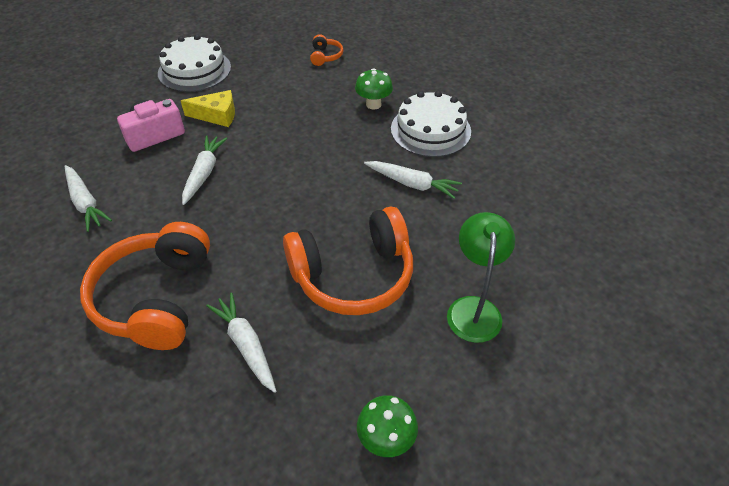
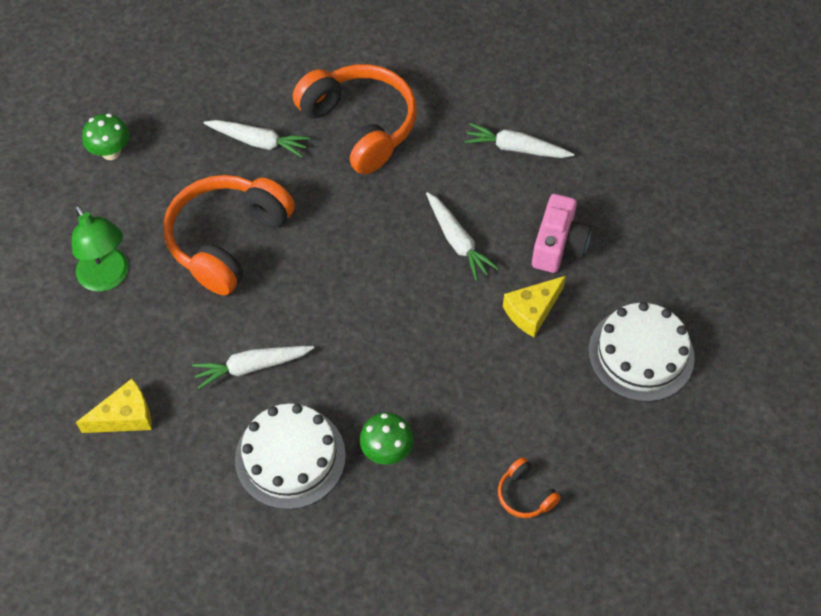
camera: 140 degrees right, 10 degrees up
none -> yellow cheese [76,379,152,433]

